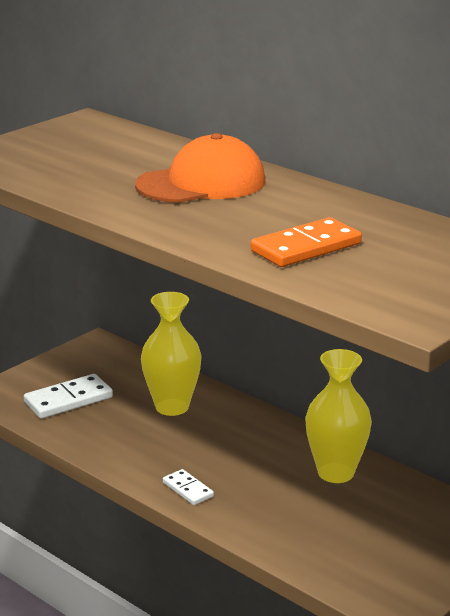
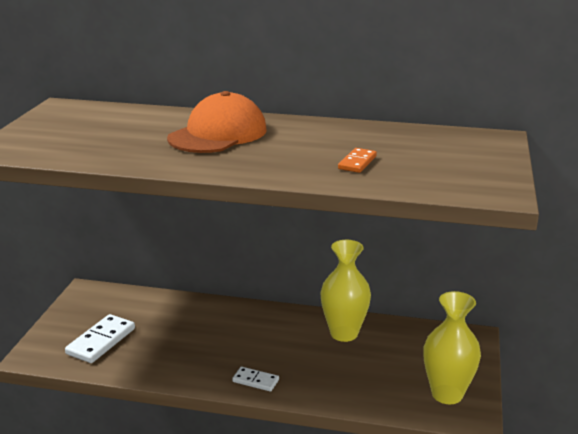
camera: 30 degrees left, 0 degrees up
yellow vase [141,292,201,416] -> yellow vase moved to [423,291,481,404]
orange domino [251,217,362,267] -> orange domino [338,148,377,173], size x0.58

